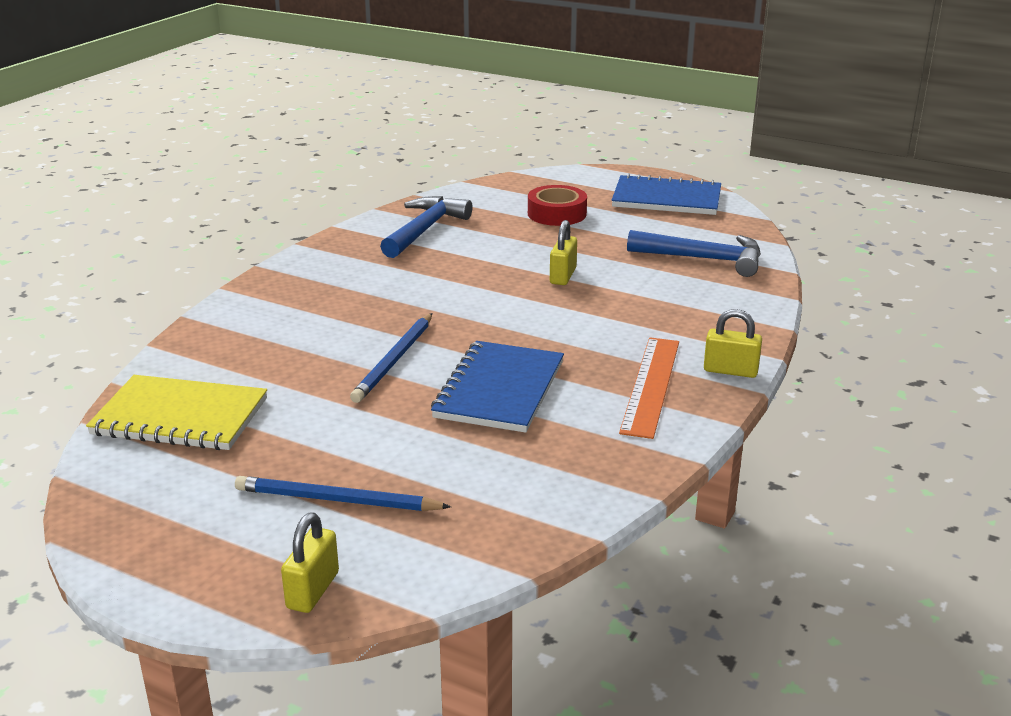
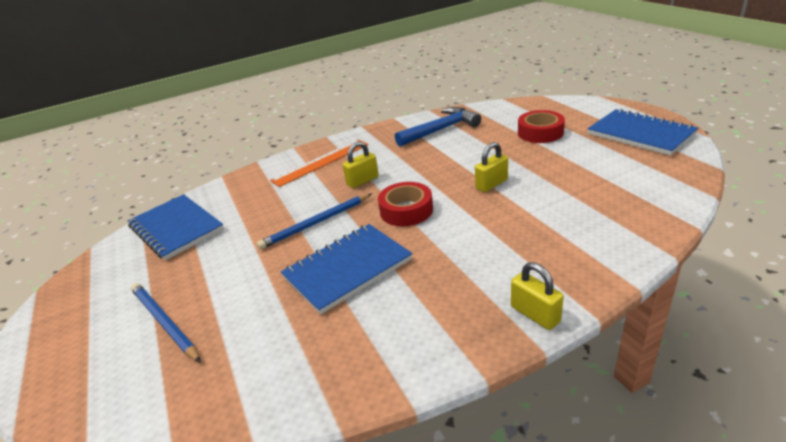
camera: 40 degrees right, 5 degrees up
yellow notebook [86,375,267,450] -> blue notebook [128,194,224,260]
yellow padlock [281,512,339,613] -> yellow padlock moved to [343,141,379,188]
orange ruler [619,337,679,439] -> orange ruler moved to [270,140,368,187]
blue hammer [627,230,761,277] -> none
none -> red tape [378,182,433,226]

